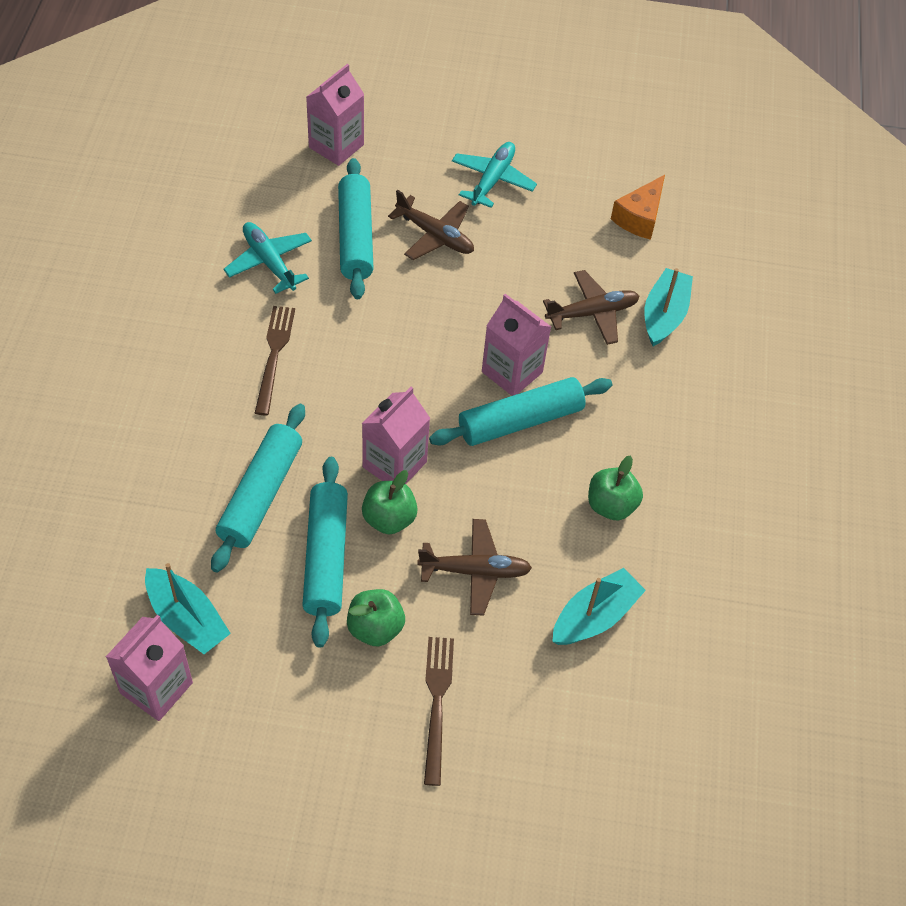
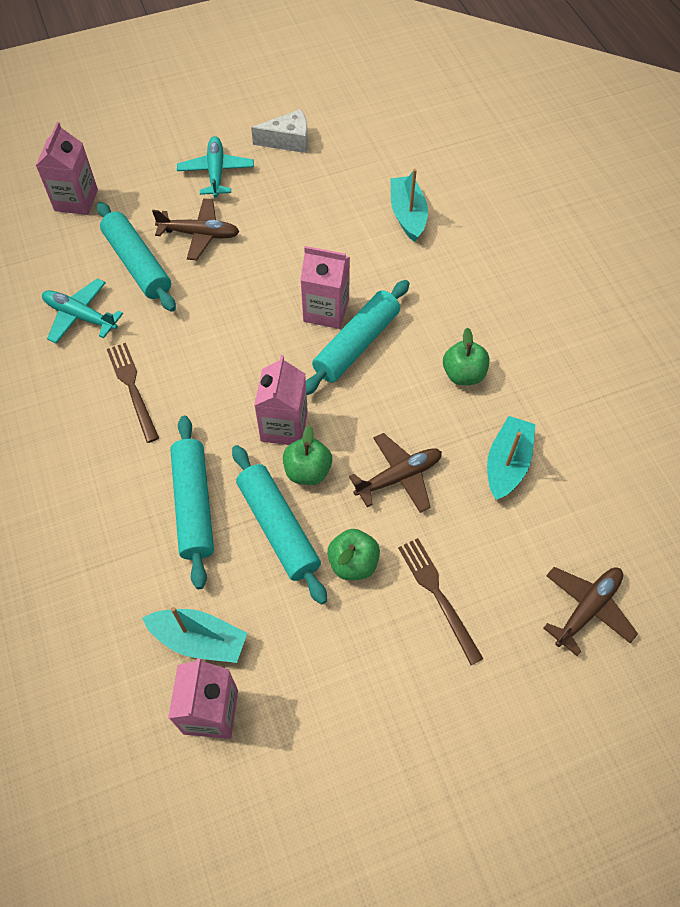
camera: 25 degrees left, 5 degrees up
brown plane [543,270,640,345] -> brown plane moved to [543,567,638,656]
orange cheese [611,175,665,240] -> none
none -> white cheese [251,109,308,153]

